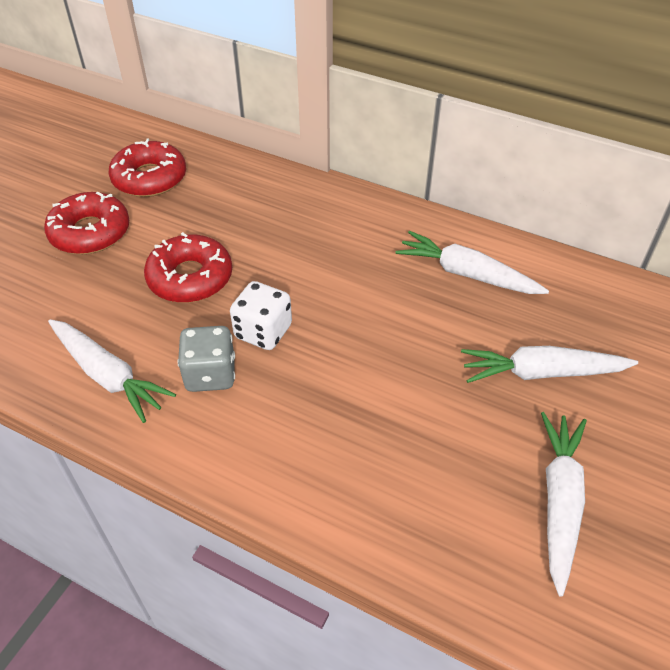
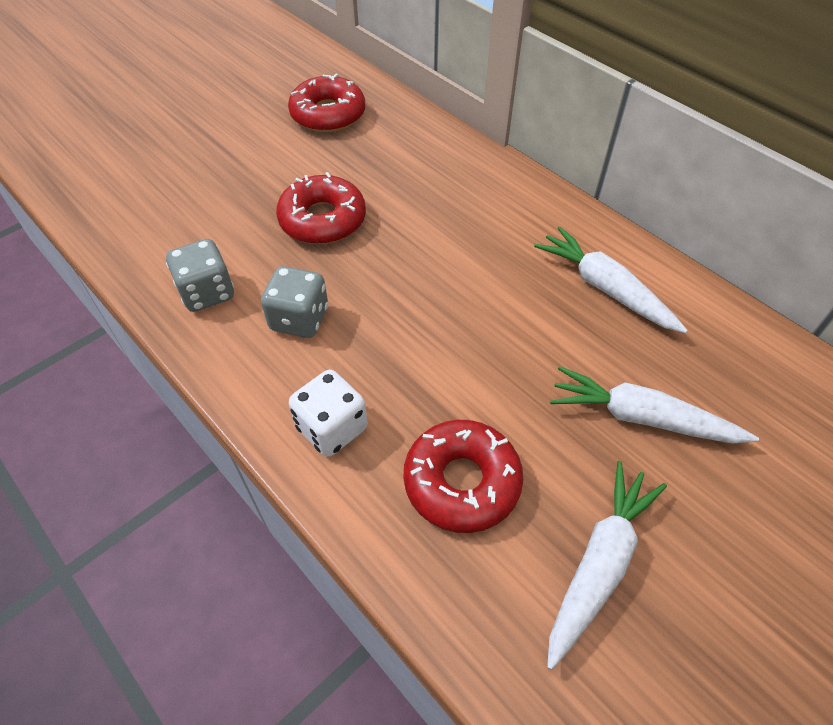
camera: 20 degrees right, 5 degrees up
red donut [44,191,129,254] -> red donut moved to [404,420,523,533]
white carrot [48,319,176,423] -> grey dice [166,239,234,312]
white dice [230,281,292,350] -> white dice moved to [289,370,368,457]

